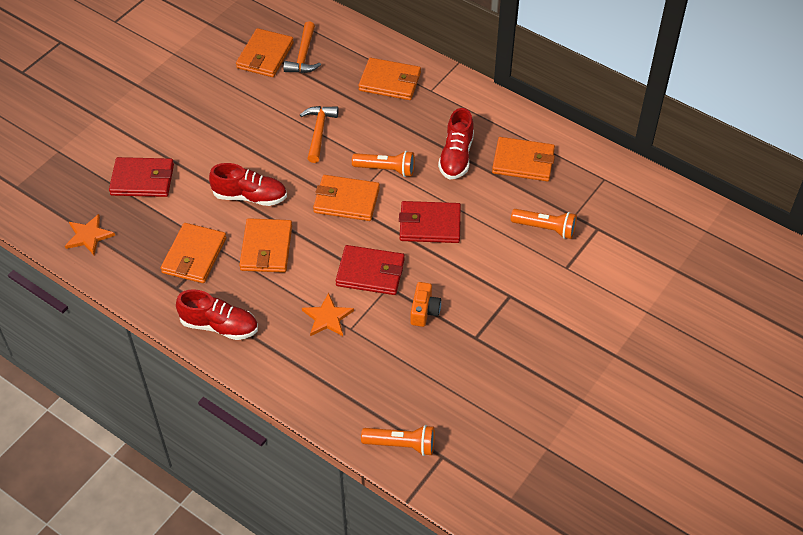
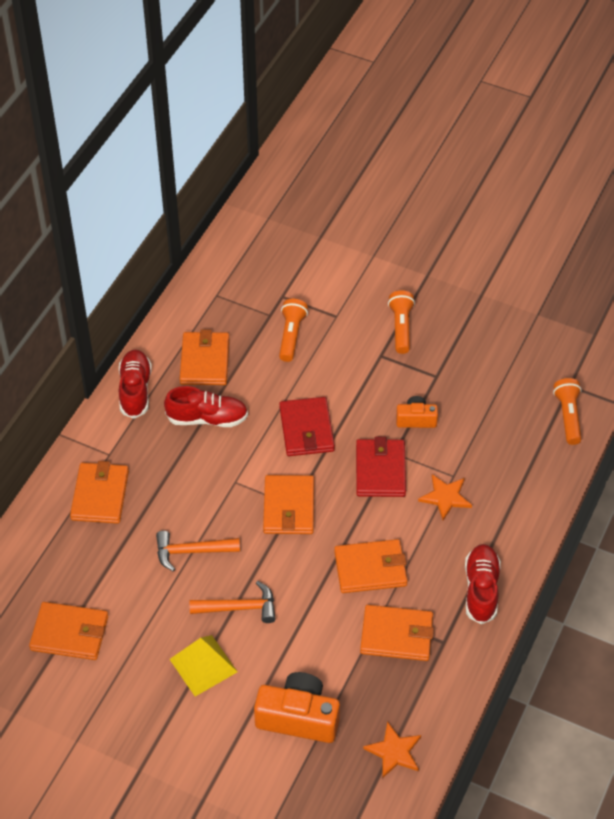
camera: 100 degrees left, 0 degrees up
red wallet [109,157,174,197] -> orange camera [254,672,340,743]
red shoe [209,163,287,206] -> red shoe moved to [119,350,152,419]
orange hammer [283,21,321,73] -> orange hammer moved to [189,581,276,623]
orange flashlight [352,151,415,177] -> orange flashlight moved to [388,290,415,354]
none -> yellow pyramid [170,635,237,696]

